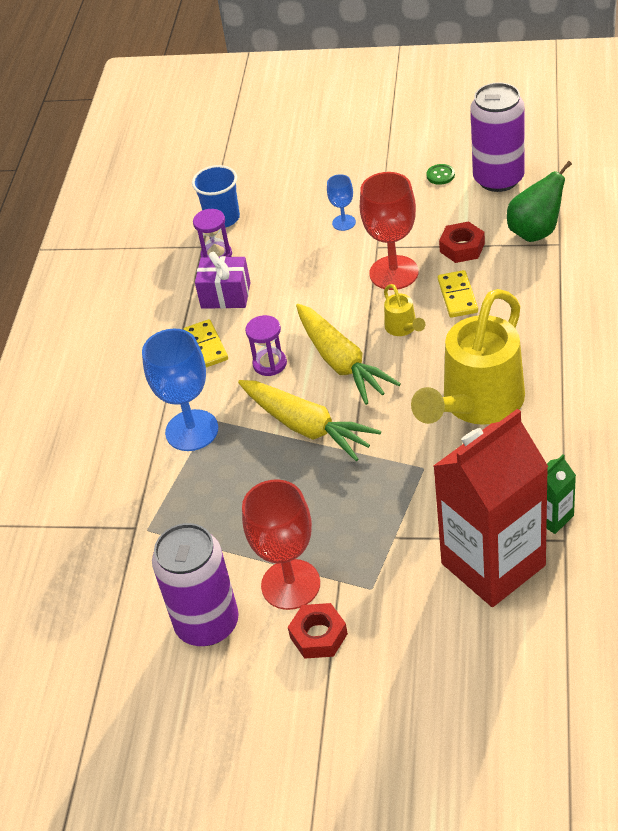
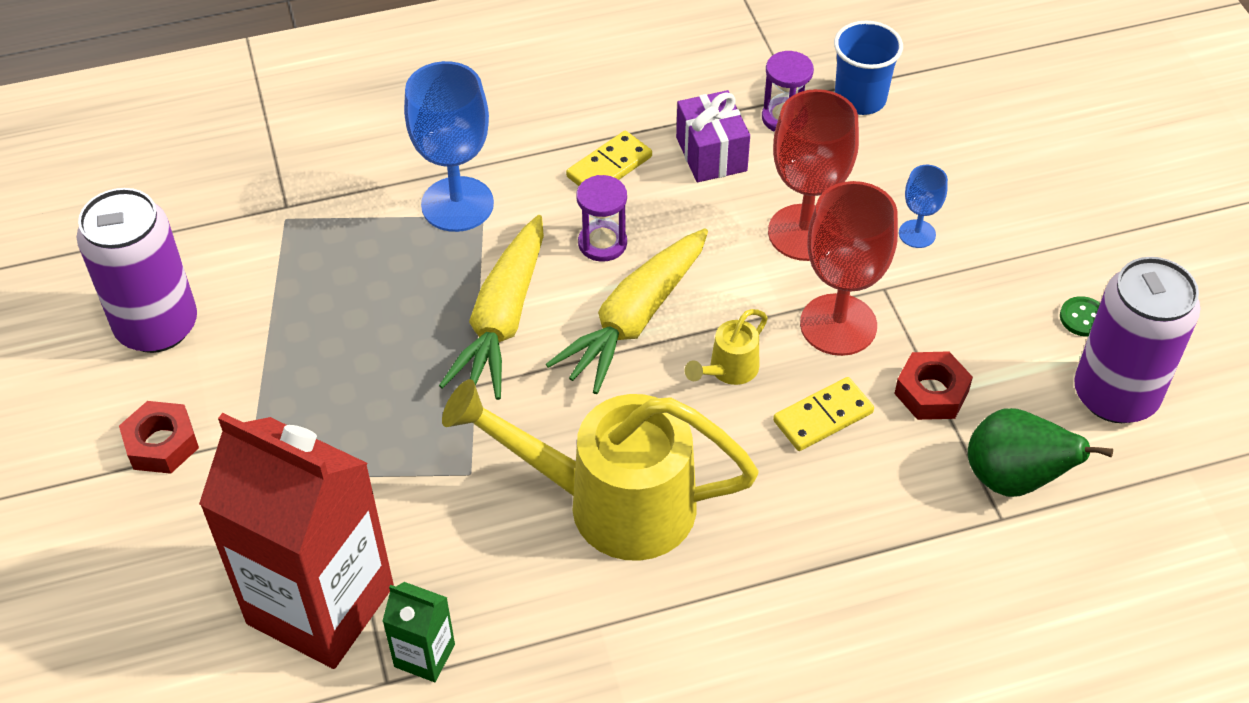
camera: 60 degrees right, 5 degrees up
red goblet [242,479,320,610] -> red goblet moved to [768,89,859,261]

